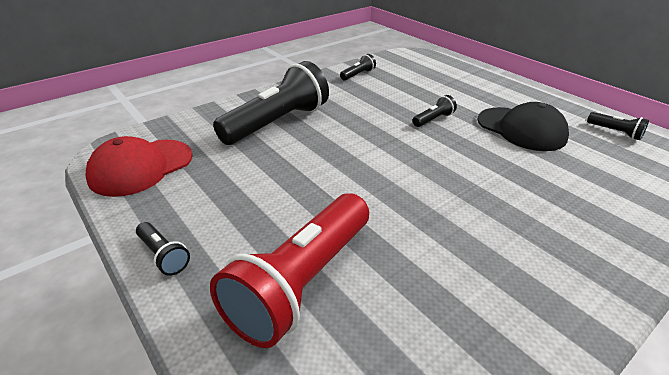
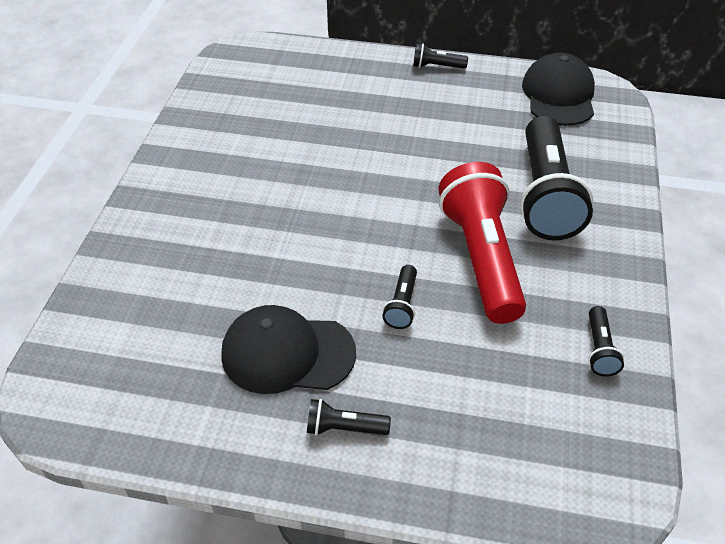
camera: 140 degrees right, 10 degrees up
red cap [85,136,193,197] -> black cap [522,53,595,126]
red flashlight [210,193,369,348] -> red flashlight moved to [439,162,526,324]
black flashlight [587,112,649,140] -> black flashlight moved to [307,399,391,436]

